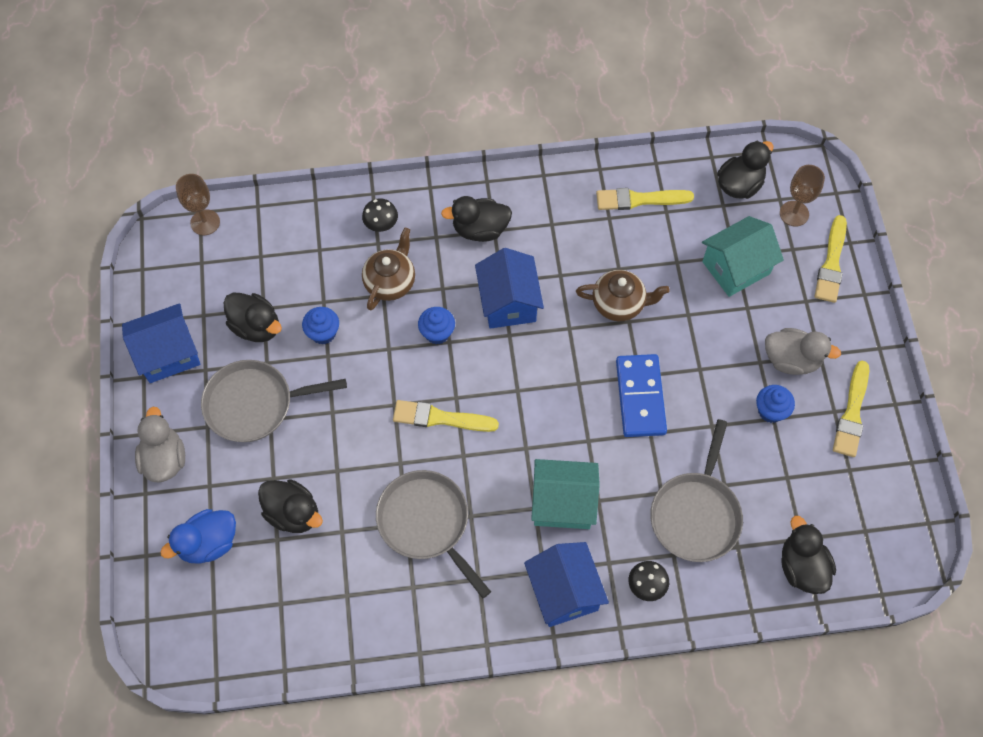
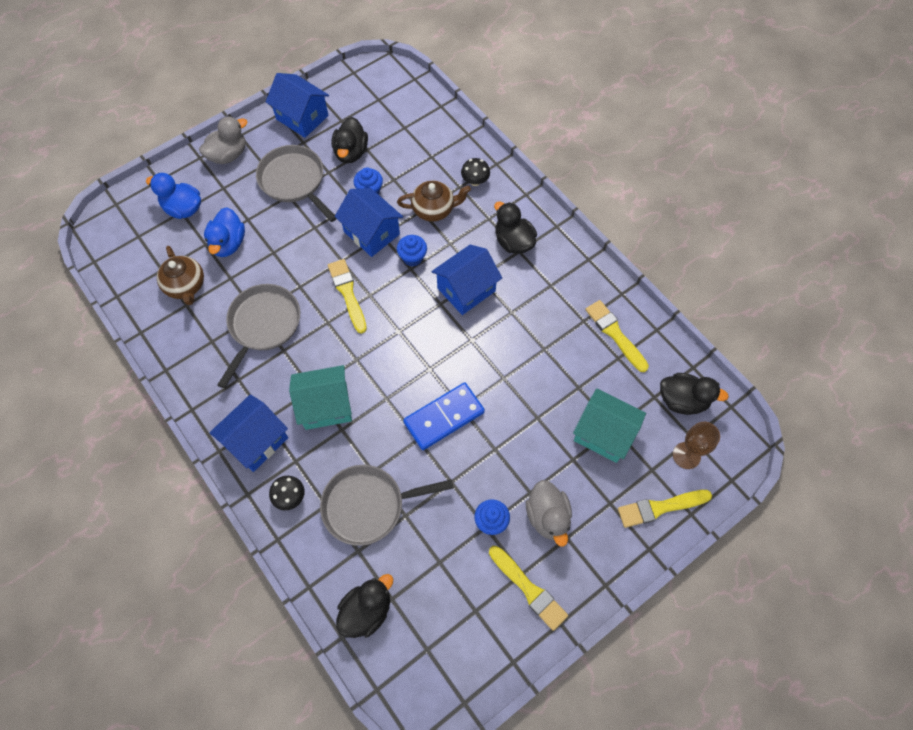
camera: 60 degrees right, 0 degrees up
brown goblet [176,174,220,235] -> none
black duck [258,479,323,533] -> blue duck [204,207,245,257]
turquoise house [531,459,600,529] -> turquoise house turned 75 degrees counterclockwise [289,365,352,430]
brown teapot [576,270,670,321] -> brown teapot moved to [157,246,204,305]
yellow brush [833,361,869,457] -> yellow brush turned 120 degrees counterclockwise [489,546,568,631]
none -> blue house [335,188,403,257]

